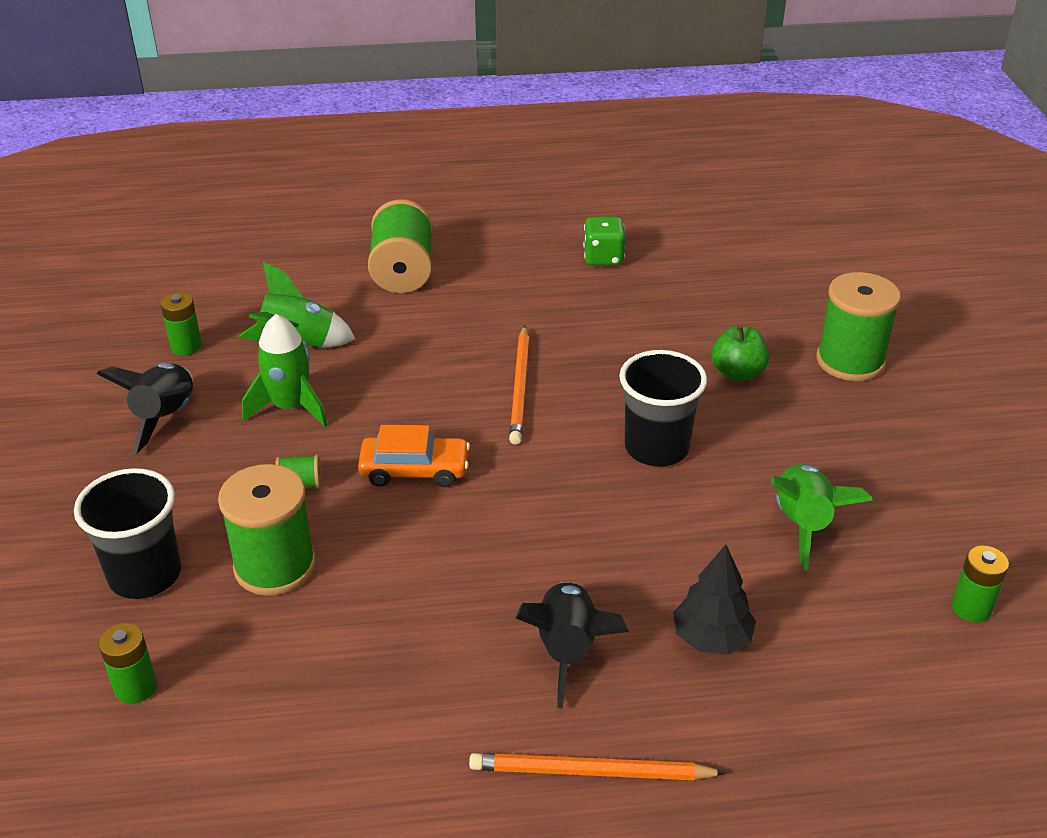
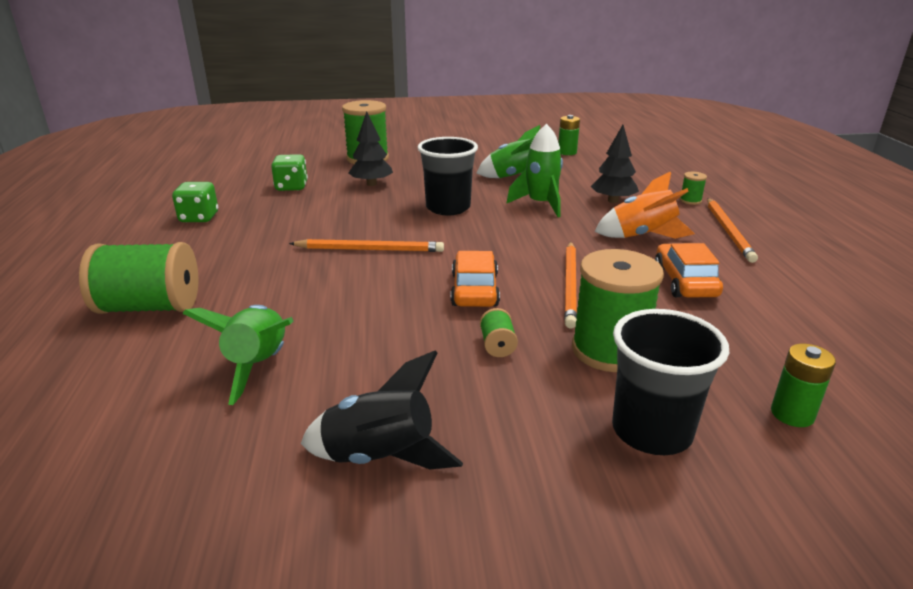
camera: 90 degrees left, 10 degrees down
green battery [160,292,202,356] -> none
green rocket [242,314,328,427] -> green rocket moved to [506,124,563,217]
black rocket [516,582,629,709] -> orange rocket [595,171,695,239]
green apple [711,325,769,382] -> black tree [348,111,393,186]
none -> green dice [271,154,308,191]
none -> orange pencil [564,242,577,329]
none -> orange car [655,243,723,298]
none -> green spool [680,172,707,205]

